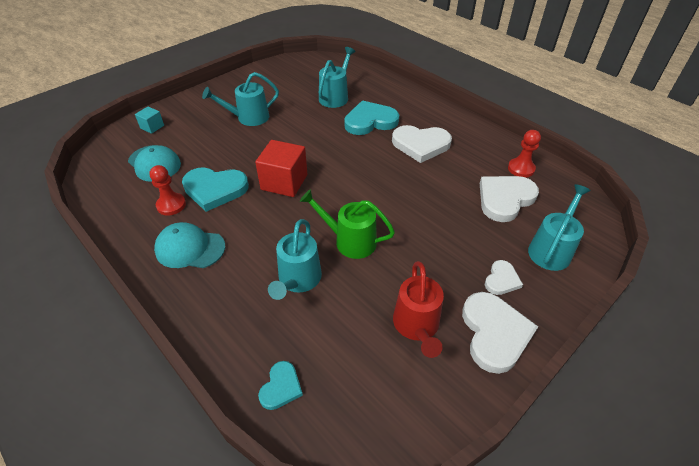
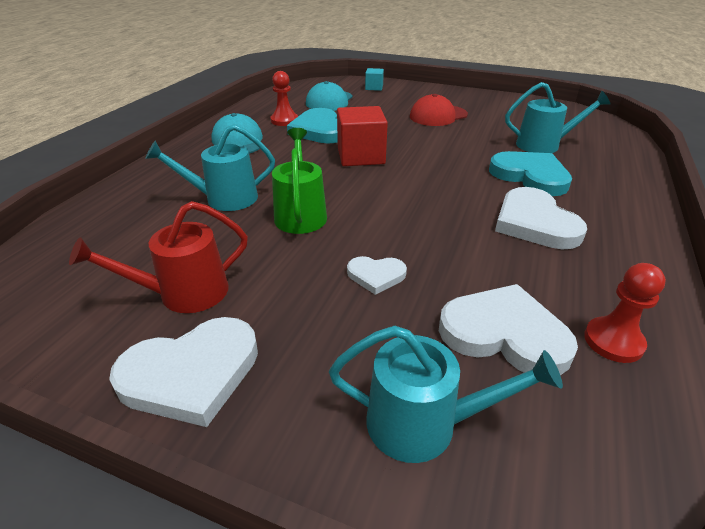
camera: 65 degrees right, 10 degrees down
turquoise watering can [202,72,279,126] -> red cap [410,94,468,126]
turquoise heart [258,361,303,410] -> none
white heart [485,260,523,295] -> white heart moved to [347,256,407,295]

